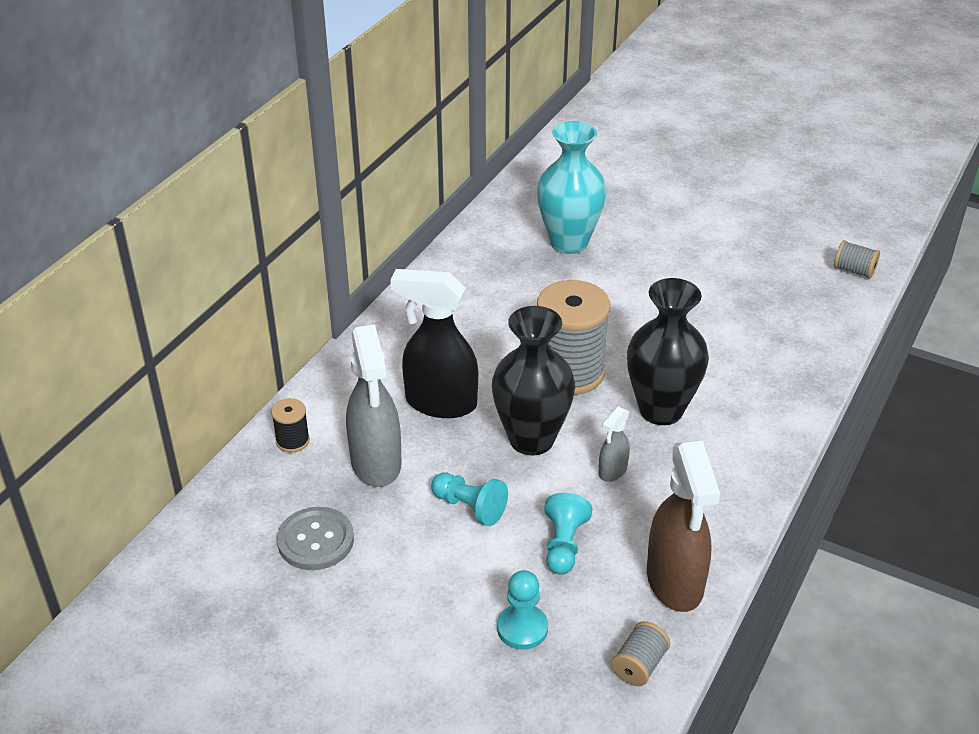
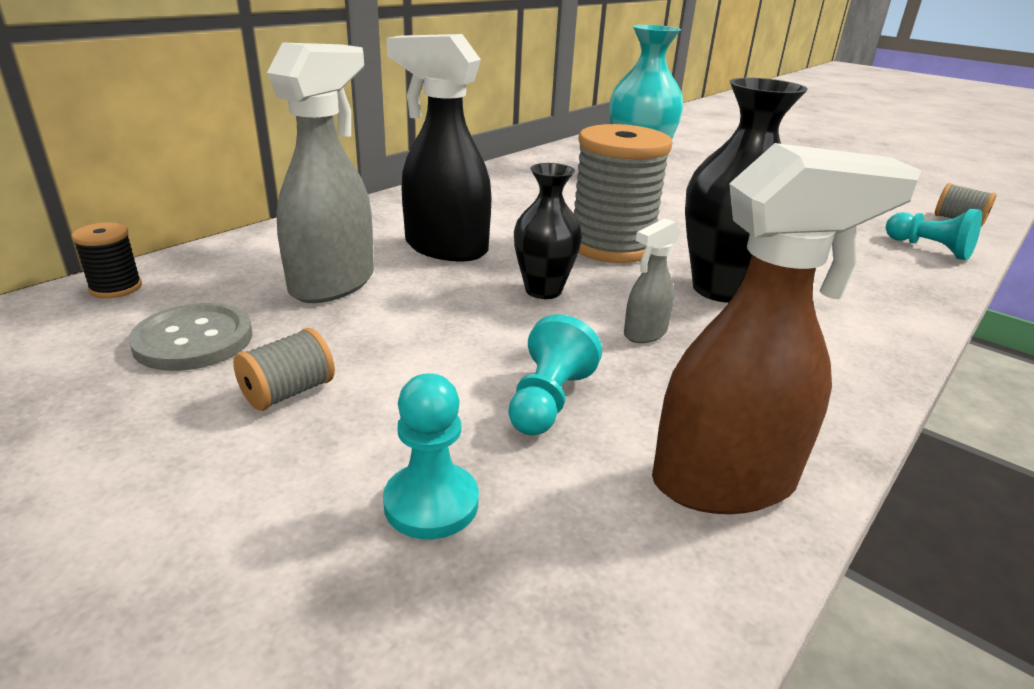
camera: 10 degrees right, 10 degrees down
black spool [271,398,310,453] -> black spool moved to [72,223,142,298]
grey spray bottle [346,324,402,487] -> grey spray bottle turned 150 degrees counterclockwise [267,42,374,303]
turquoise pawn [431,473,508,526] -> turquoise pawn moved to [886,209,982,260]
black vase [492,306,575,455] -> black vase [514,163,582,299], size x0.61
grey spool [611,621,670,686] -> grey spool moved to [233,328,335,411]
brown spray bottle [647,441,720,612] -> brown spray bottle turned 105 degrees counterclockwise [652,143,922,514]

